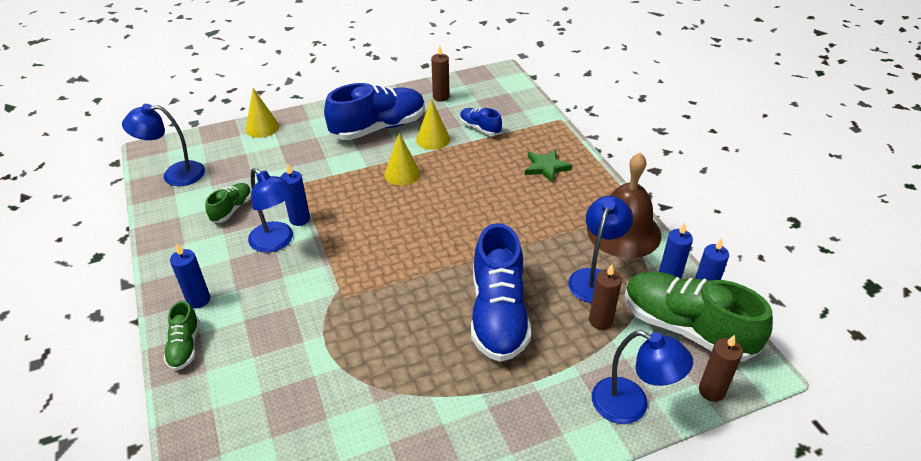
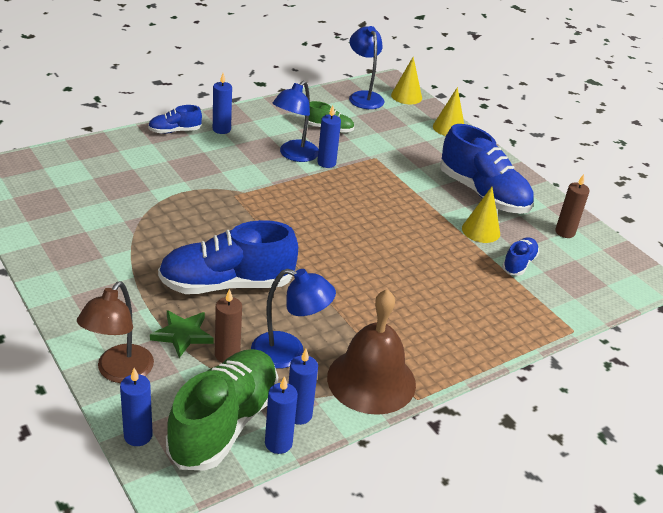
camera: 75 degrees right, 5 degrees down
green shoe [164,301,200,371] -> blue shoe [148,105,202,134]
yellow cone [384,133,420,186] -> yellow cone moved to [391,57,422,104]
green star [525,149,572,183] -> green star moved to [150,310,213,358]
blue lamp [592,330,693,424] -> brown lamp [77,281,154,383]
brown candle [699,335,743,402] -> blue candle [120,368,153,446]

